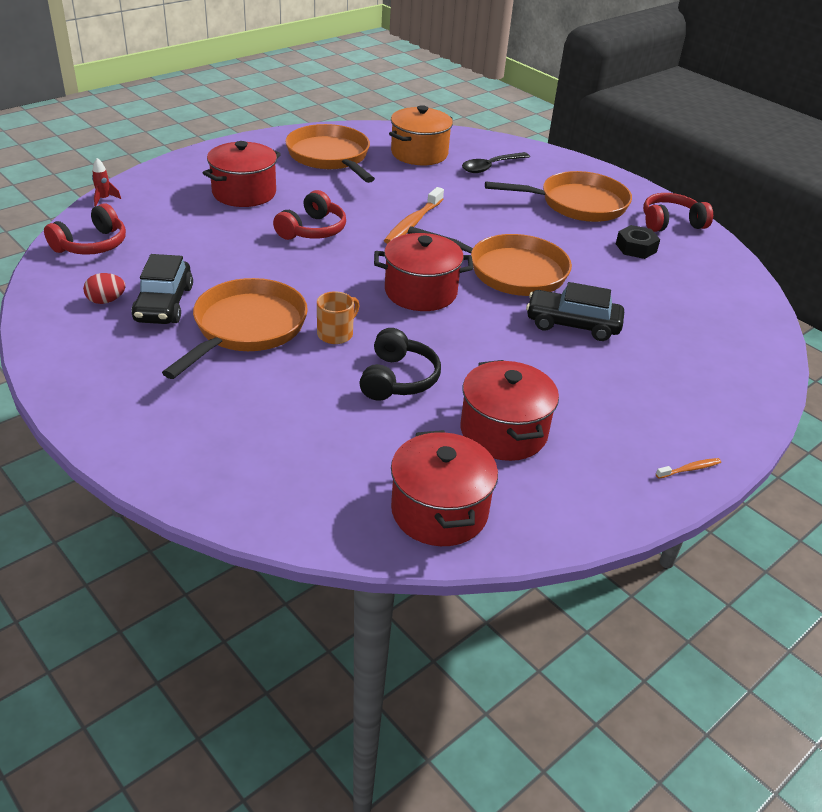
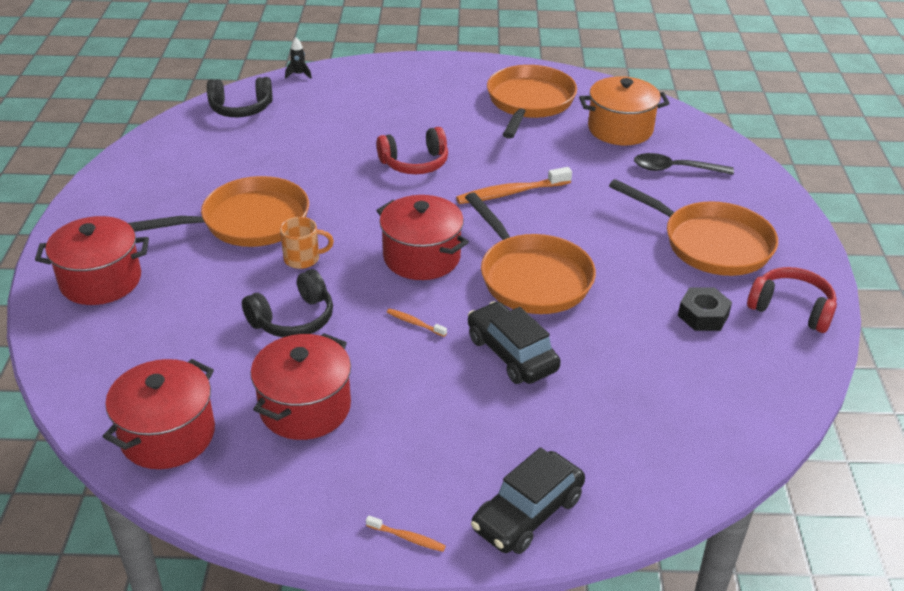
camera: 45 degrees right, 0 degrees up
red headphones [44,203,126,255] -> black headphones [207,77,272,117]
red egg [83,273,126,304] -> none
red rocket [92,158,121,206] -> black rocket [285,37,312,79]
black car [131,254,193,324] -> black car moved to [471,447,585,554]
red pot [202,141,281,207] -> red pot moved to [35,216,149,305]
none -> orange toothbrush [387,309,447,337]

